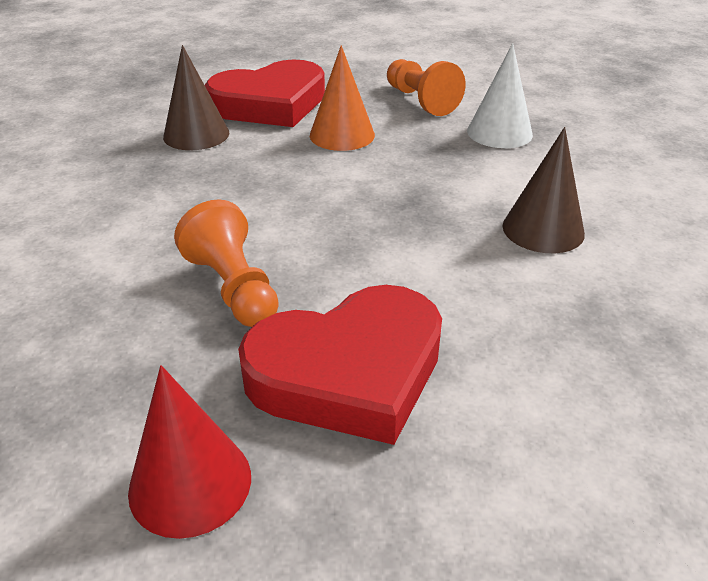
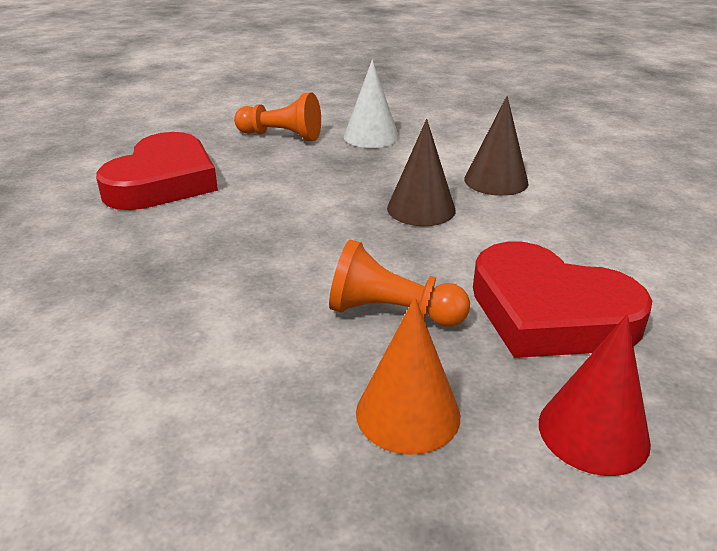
camera: 45 degrees left, 5 degrees down
brown cone [163,45,229,150] -> brown cone moved to [387,119,456,226]
red heart [238,285,442,445] -> red heart turned 105 degrees clockwise [473,242,652,358]
orange cone [310,45,375,151] -> orange cone moved to [356,297,460,455]

